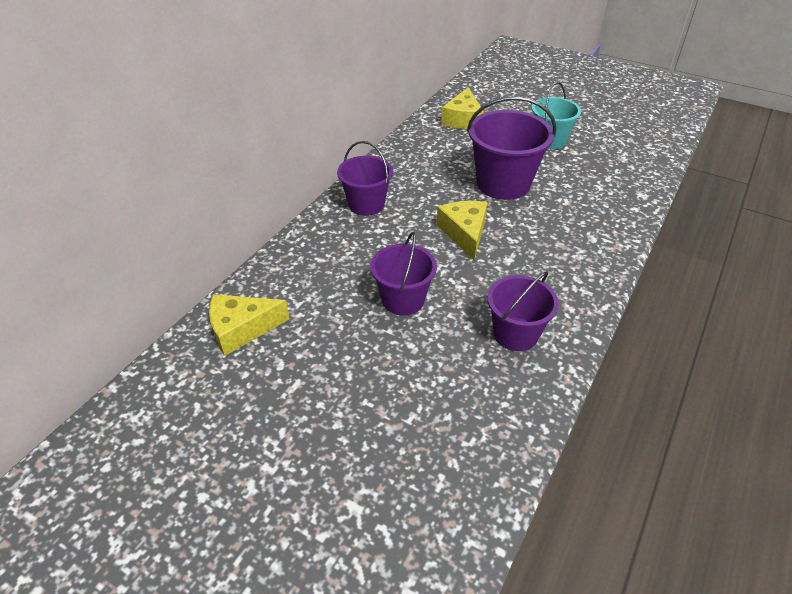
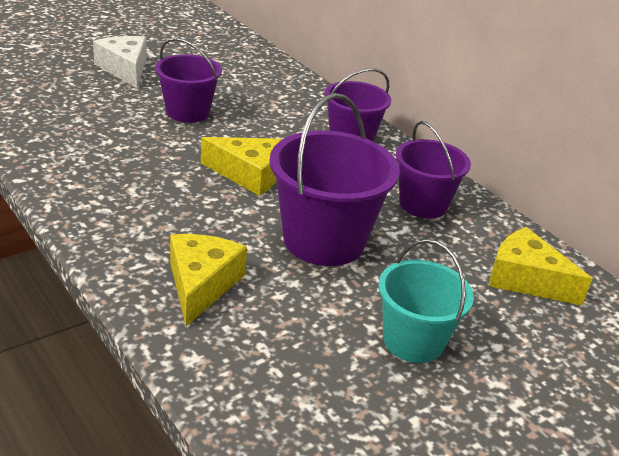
camera: 110 degrees right, 10 degrees down
yellow cheese [209,294,289,356] -> yellow cheese moved to [170,234,247,327]
purple bucket [487,271,559,351] -> purple bucket moved to [396,121,471,219]
none -> white cheese [93,36,147,88]

